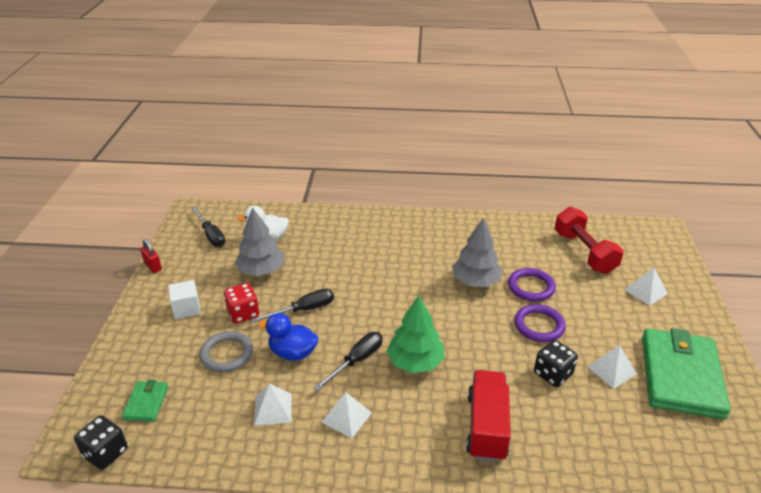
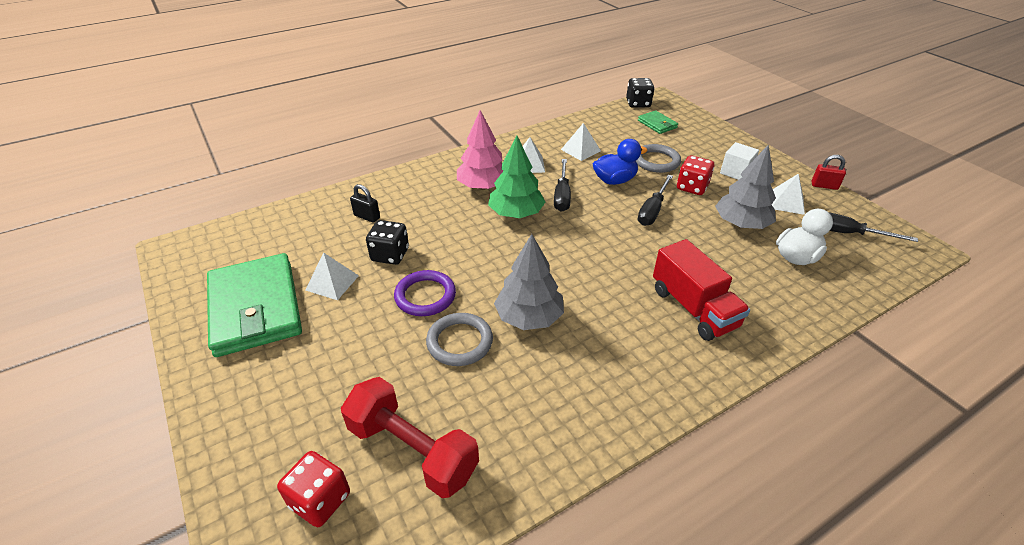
camera: 145 degrees right, 5 degrees up
red truck [466,370,511,462] -> red truck moved to [653,239,750,341]
purple ring [508,268,556,301] -> grey ring [426,313,493,366]
white pyramid [625,268,668,306] -> white pyramid moved to [772,173,805,215]
none -> red dice [277,451,350,527]
none -> black padlock [350,184,380,223]
none -> pink tree [457,110,503,190]

